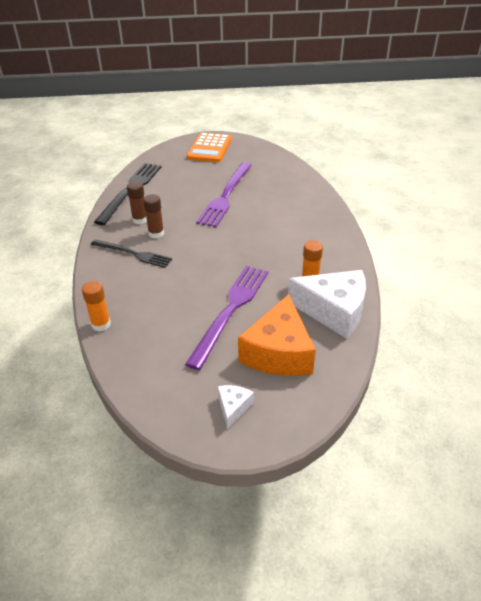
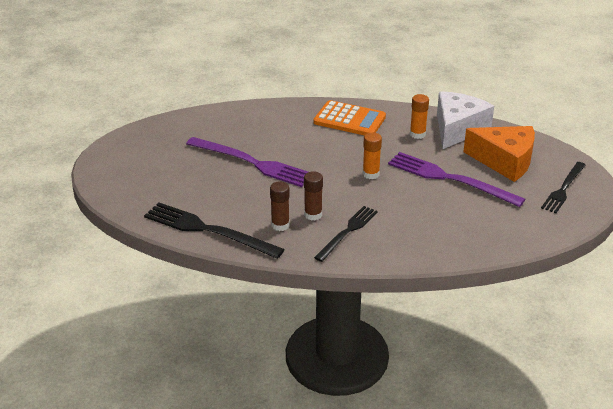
camera: 80 degrees left, 5 degrees down
orange glue stick [82,281,111,331] -> orange glue stick moved to [363,132,382,179]
orange calculator [187,133,231,162] -> orange calculator moved to [314,100,386,136]
white cheese [217,385,254,429] -> black fork [541,162,586,213]

